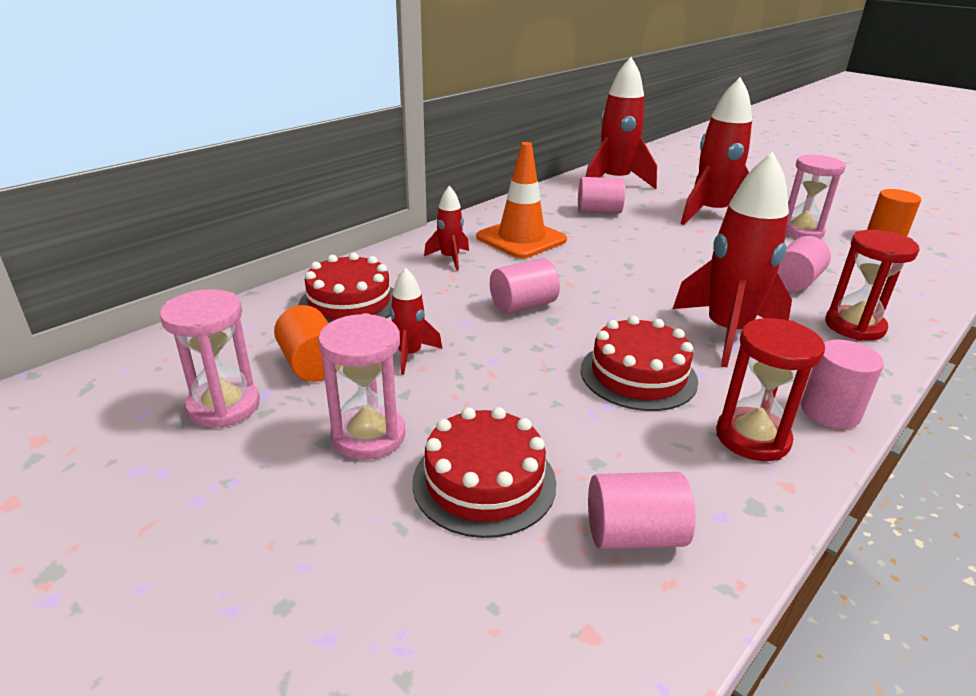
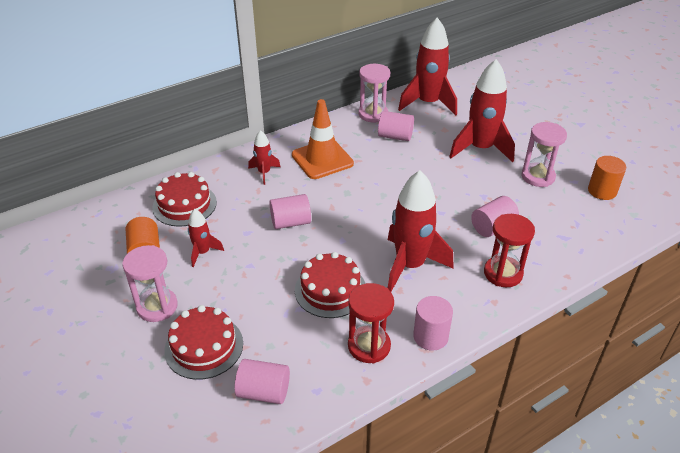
camera: 15 degrees right, 10 degrees up
pink hourglass [160,289,260,428] -> pink hourglass moved to [359,64,390,123]

